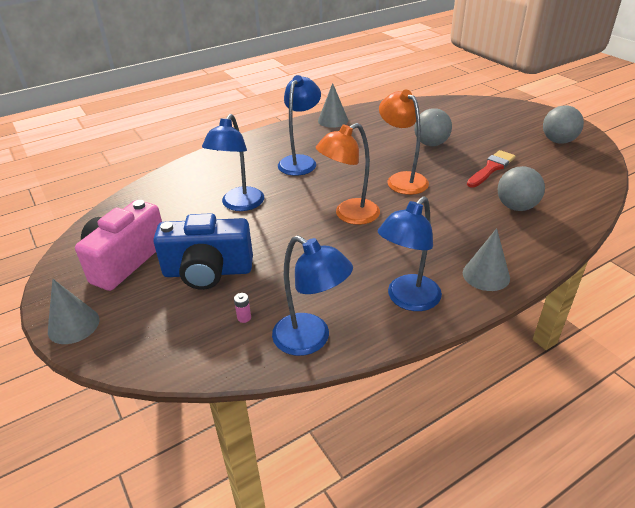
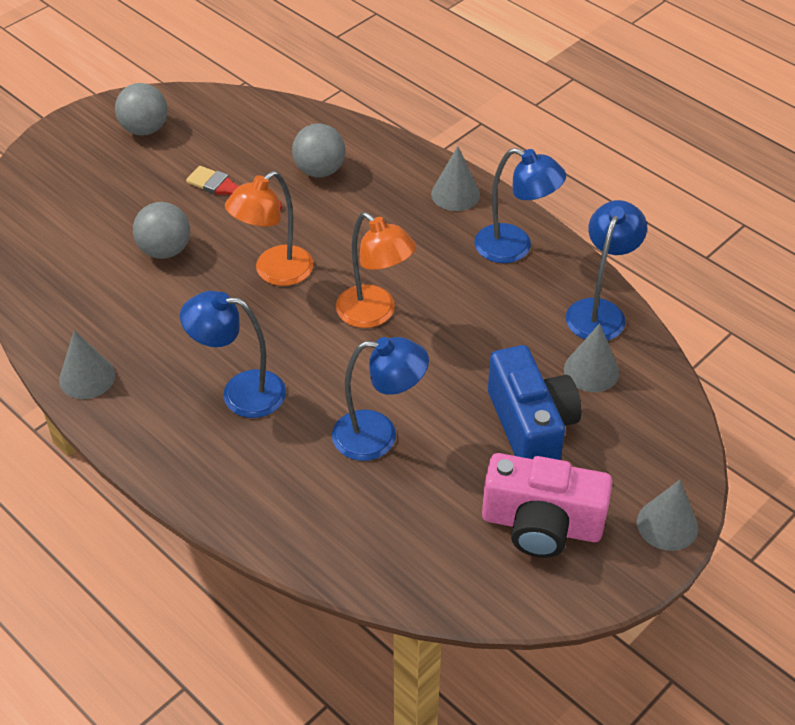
camera: 105 degrees left, 10 degrees up
pink battery [234,293,251,323] -> grey cone [564,323,619,392]

